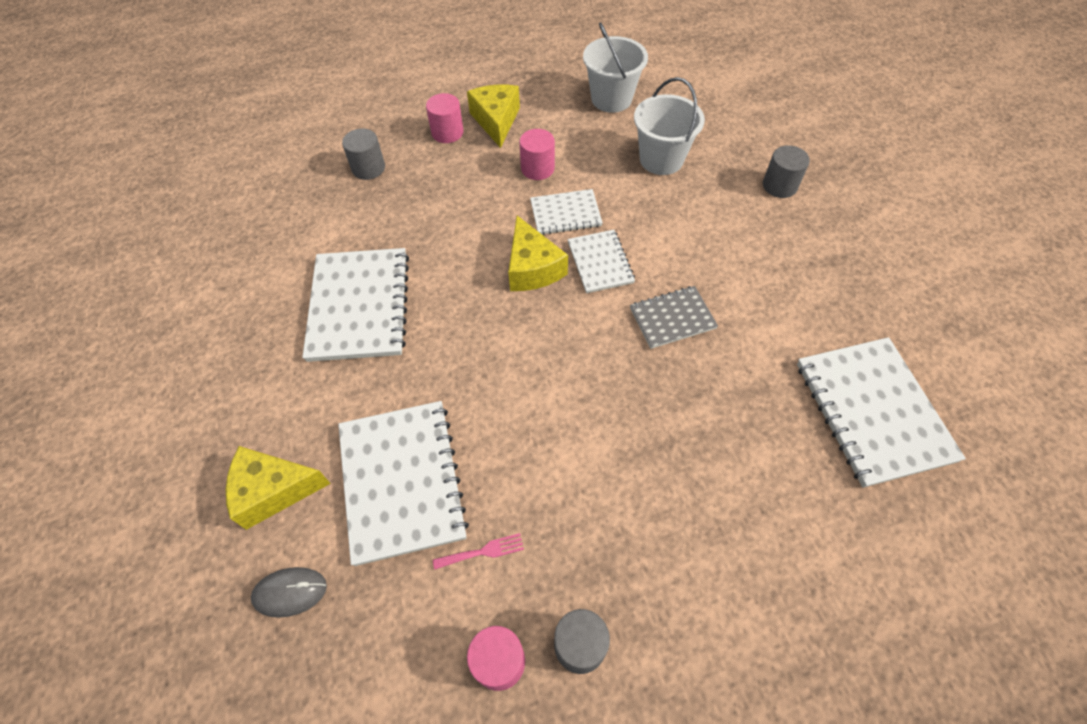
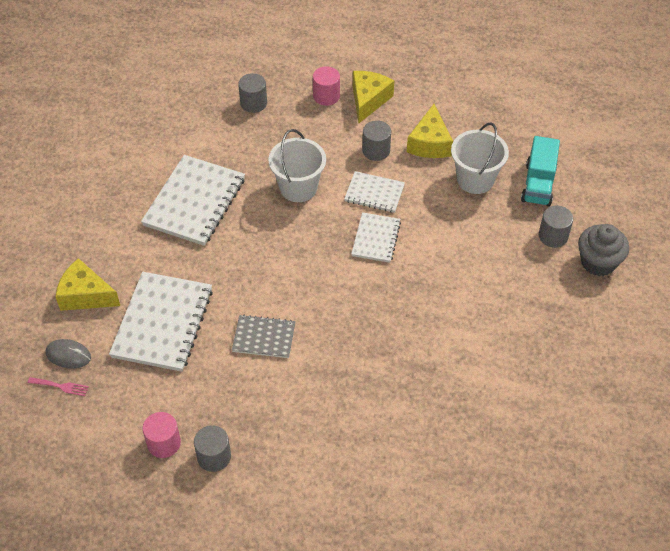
camera: 25 degrees right, 5 degrees down
pink fork [433,533,524,570] -> pink fork moved to [28,377,89,396]
yellow cheese [508,216,568,291] -> yellow cheese moved to [407,104,453,158]
pink cylinder [519,129,555,180] -> grey cylinder [362,120,391,161]
white bucket [583,22,648,113] -> white bucket moved to [268,129,326,202]
grey notebook [630,286,718,349] -> grey notebook moved to [232,315,296,358]
white notebook [797,337,966,488] -> none
none -> turquoise truck [521,136,560,206]
none -> grey cupcake [578,224,629,276]

